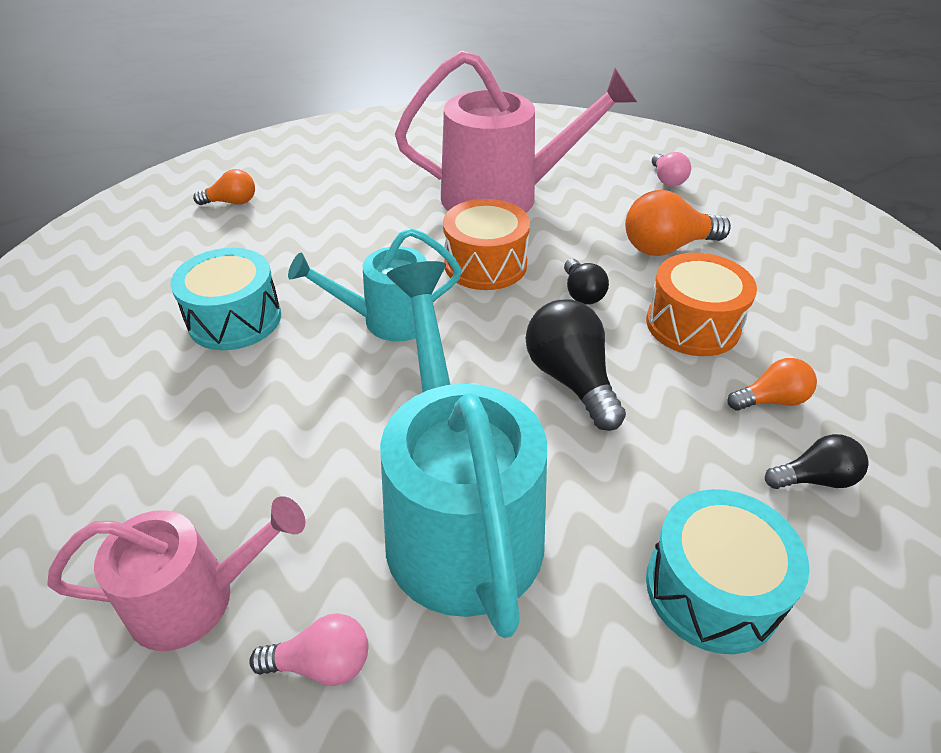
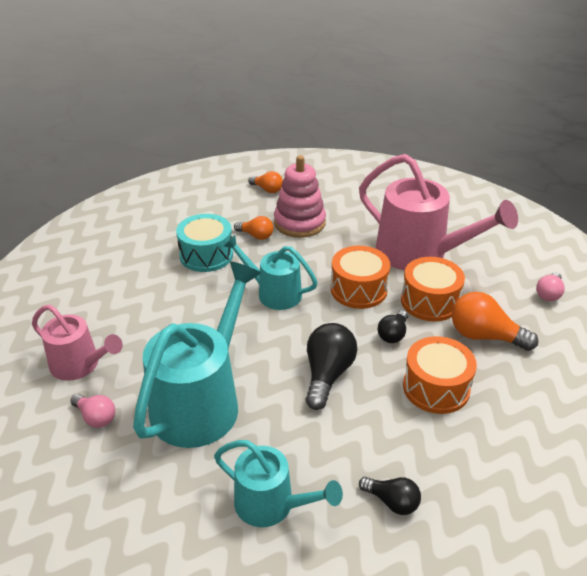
camera: 40 degrees right, 5 degrees down
turquoise drum [646,489,810,654] -> turquoise watering can [214,440,343,527]
orange light bulb [727,358,817,411] -> orange light bulb moved to [234,216,274,240]
none -> pink stacking toy [274,155,326,238]
none -> orange drum [401,257,465,321]

